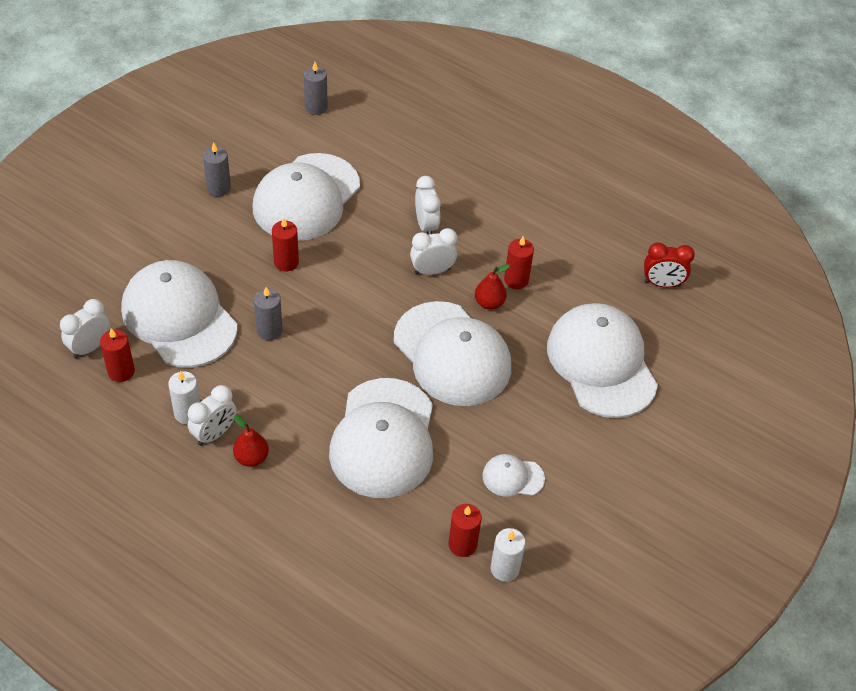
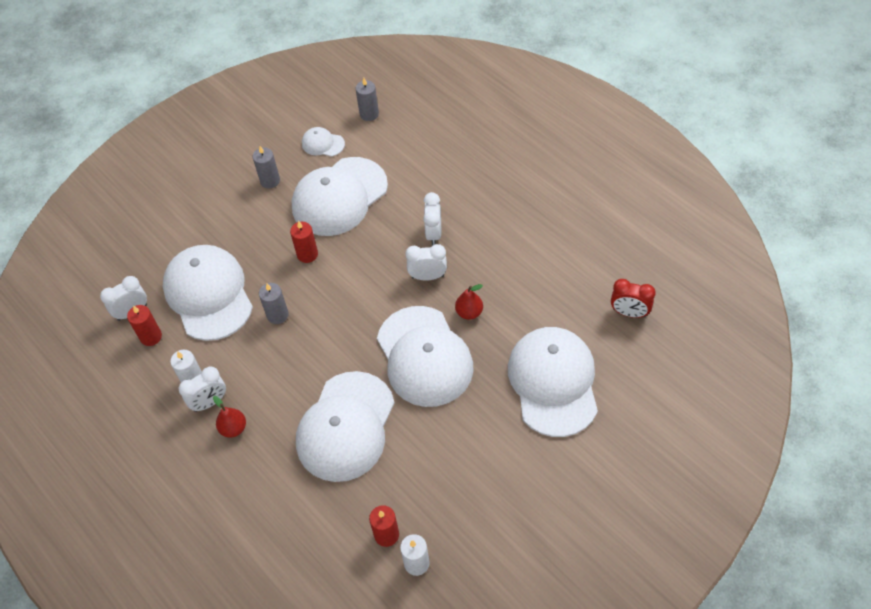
camera: 20 degrees right, 5 degrees up
white cap [482,454,545,497] -> white cap moved to [302,127,345,157]
red candle [504,236,534,289] -> none

